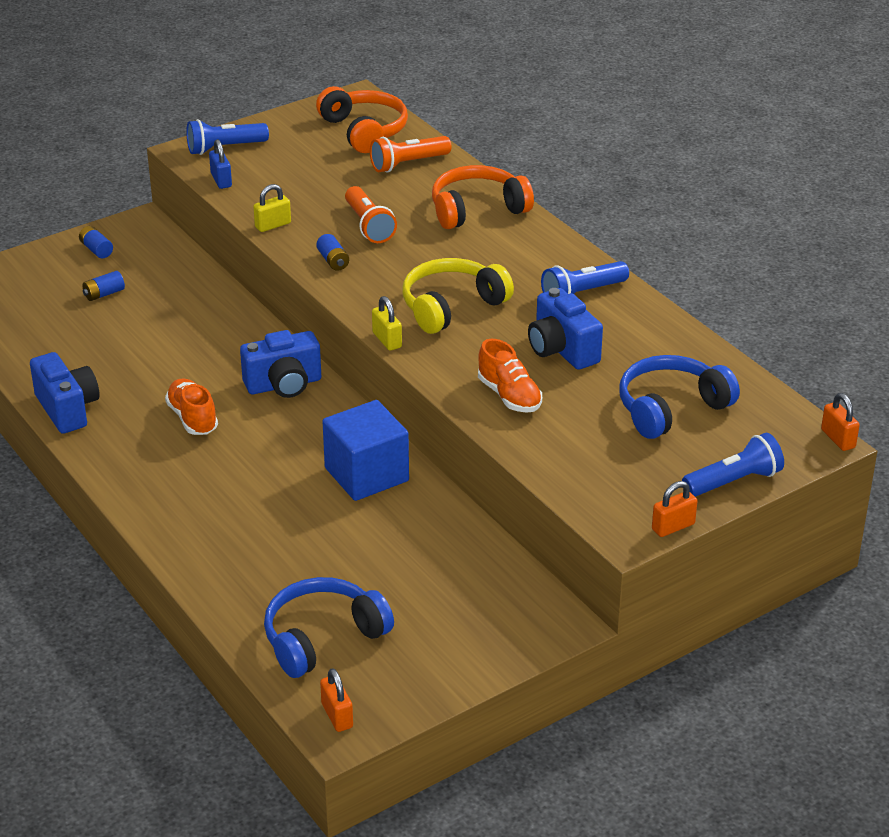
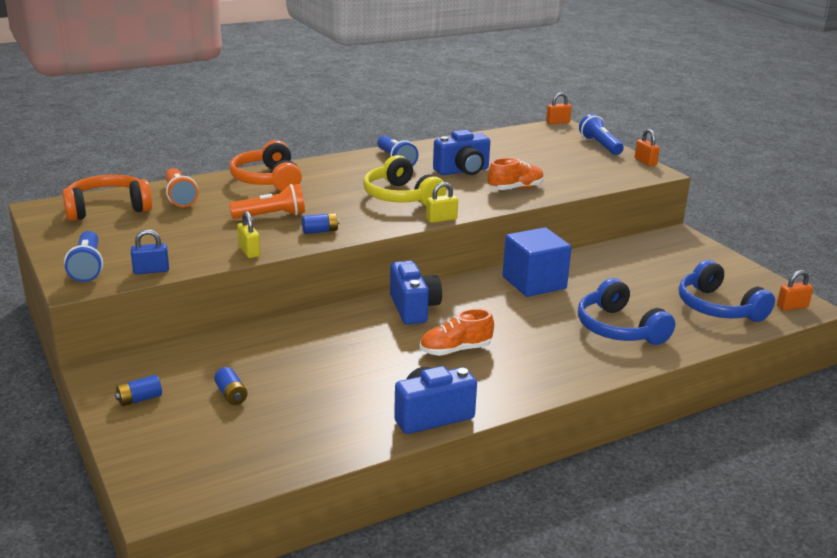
camera: 85 degrees left, 10 degrees down
blue headphones [620,355,740,439] -> blue headphones moved to [578,278,675,345]

